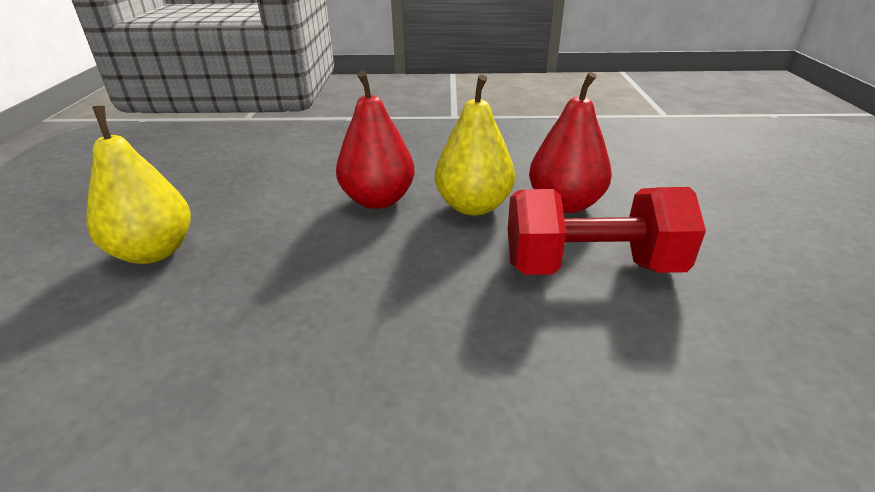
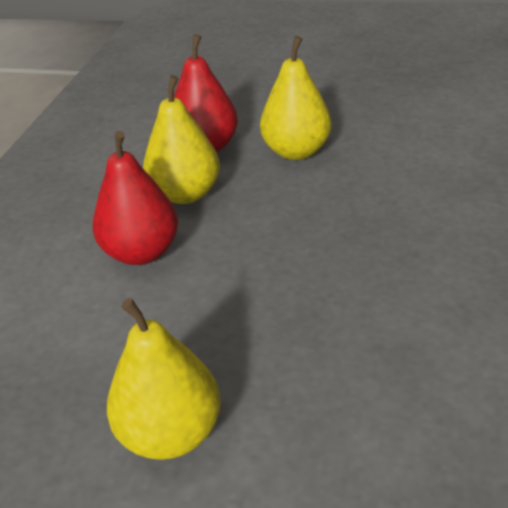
camera: 75 degrees left, 5 degrees up
red dumbbell [508,187,706,275] -> yellow pear [260,36,332,160]

